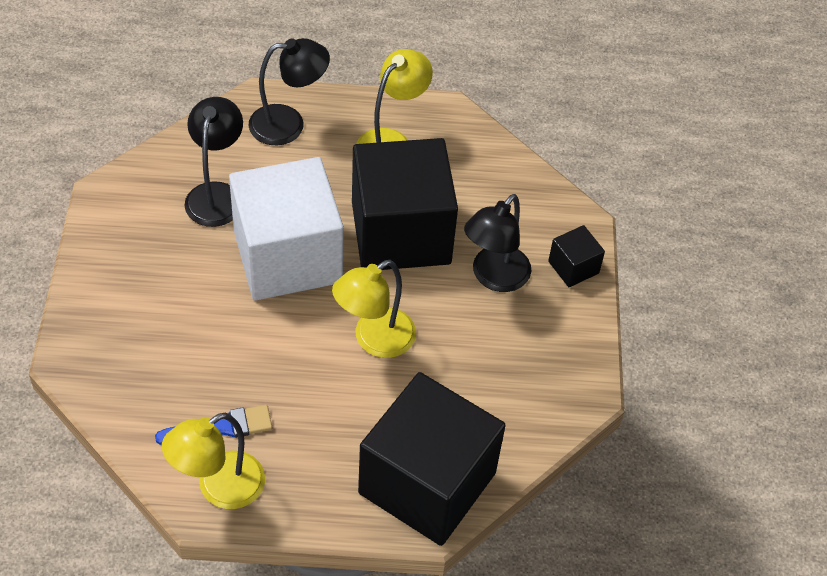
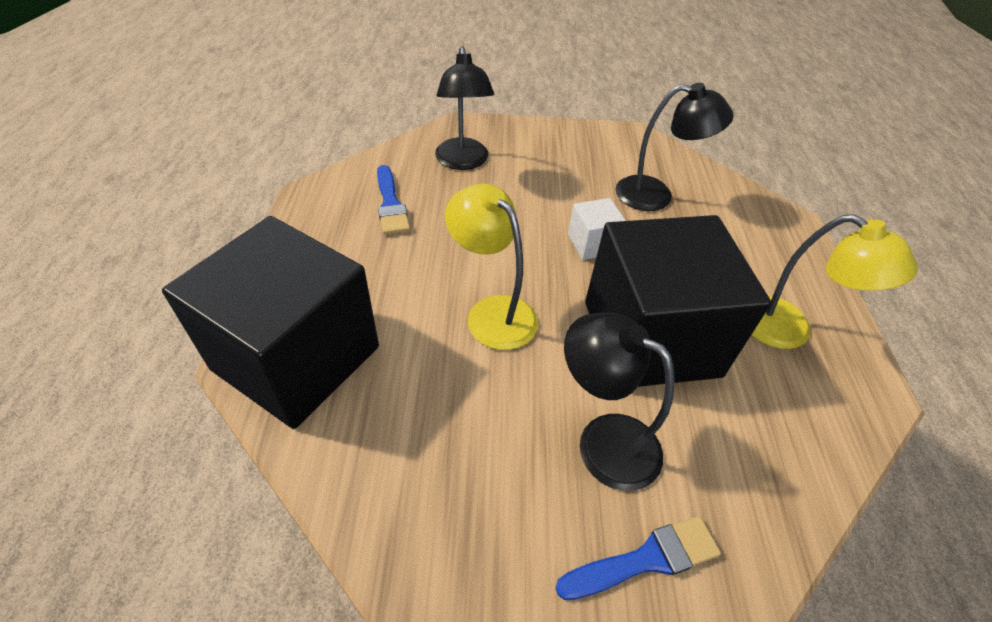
camera: 90 degrees right, 5 degrees down
yellow lamp [162,413,265,509] -> none
white cube [229,157,344,301] -> white cube [568,198,626,260], size x0.41
black lamp [248,38,330,145] -> black lamp moved to [435,46,494,170]
black cube [548,225,605,287] -> blue brush [556,516,721,600]

